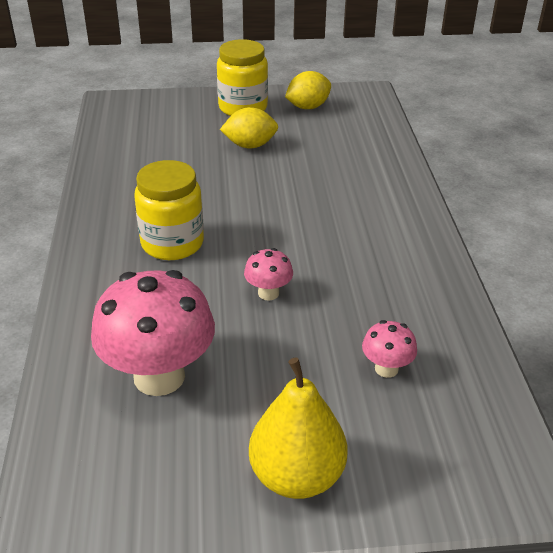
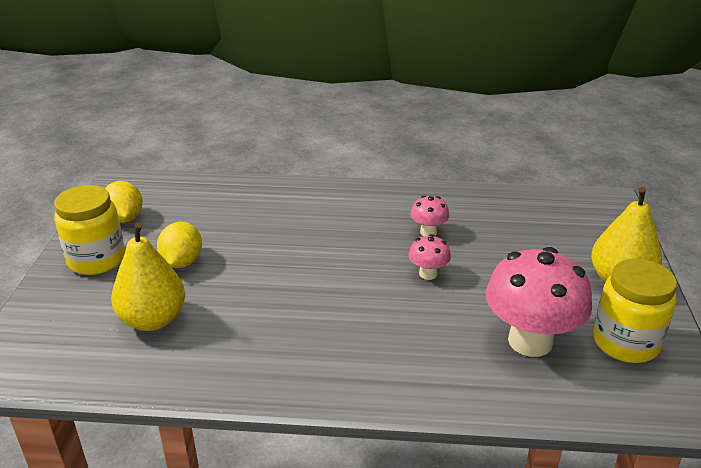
camera: 80 degrees left, 5 degrees down
yellow jar [134,160,204,260] -> yellow jar moved to [593,259,677,363]
pink mushroom [362,320,417,378] -> pink mushroom moved to [410,196,449,236]
none -> yellow pear [111,222,185,331]

